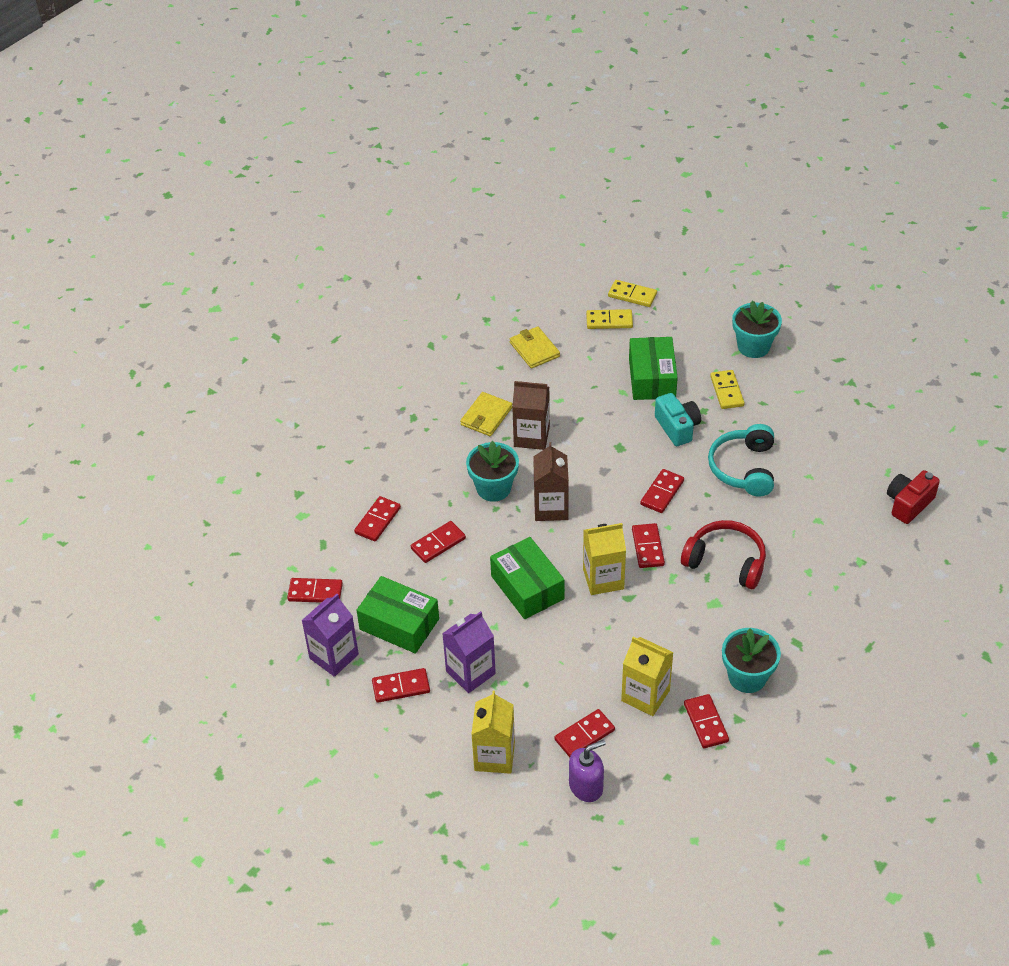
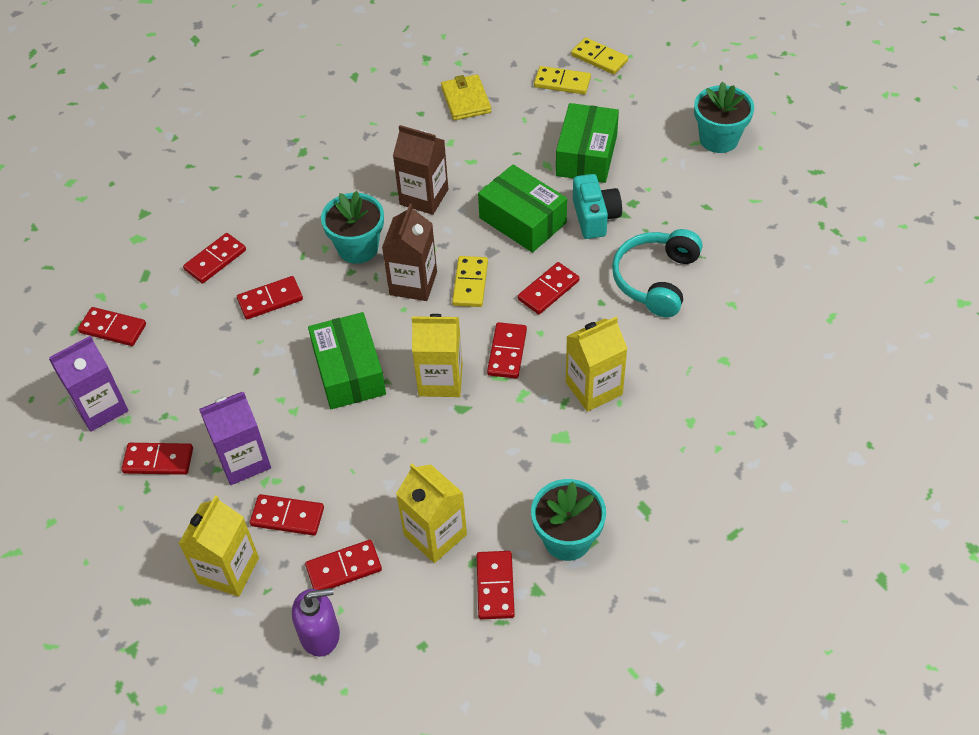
camera: 15 degrees right, 5 degrees up
green box [357,576,439,654] -> green box moved to [478,165,567,253]
yellow wallet [460,392,512,436] -> none
red headphones [681,520,766,589] -> yellow carton [566,317,628,412]
yellow domino [710,370,745,409] -> yellow domino moved to [452,256,488,307]
red camera [887,470,940,524] -> none
none -> red domino [250,494,324,536]

